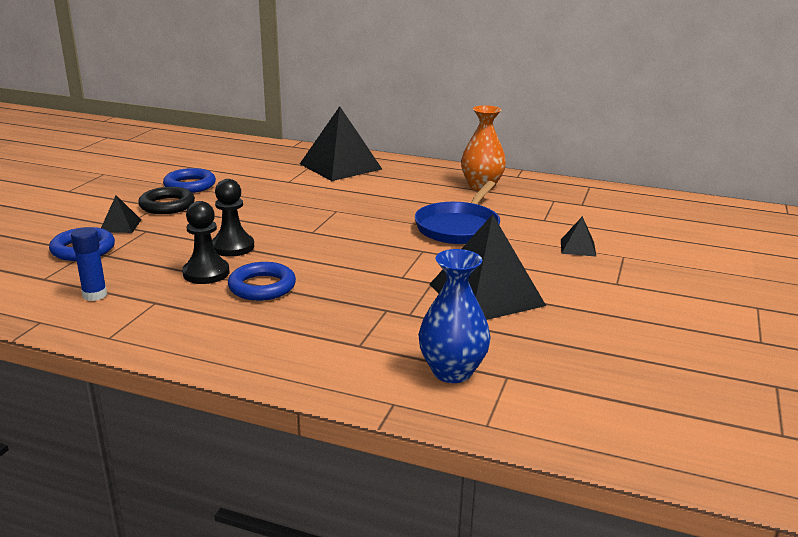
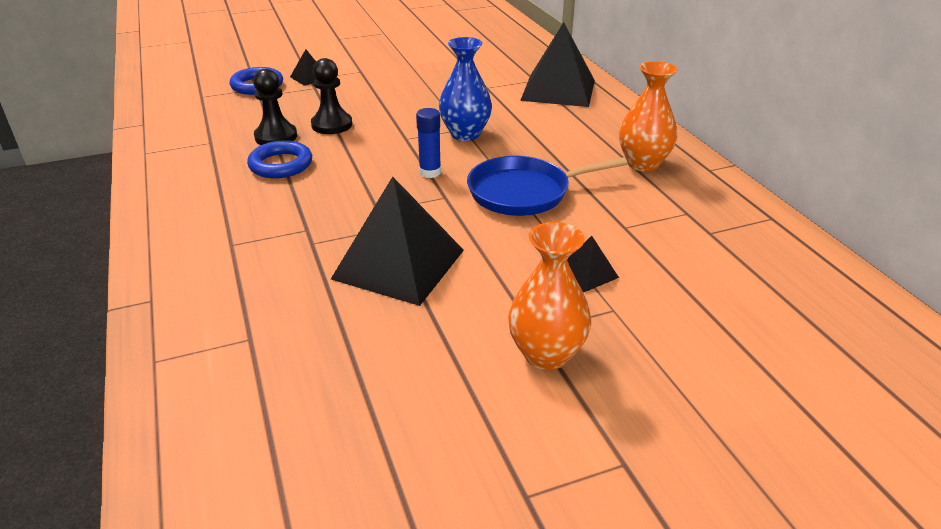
camera: 50 degrees right, 10 degrees up
blue glue stick [71,227,107,301] -> blue glue stick moved to [416,108,441,178]
black ring [138,187,195,214] -> none
blue ring [163,168,216,193] -> none
blue vase [418,249,491,383] -> blue vase moved to [439,37,492,141]
none -> orange vase [508,222,591,370]

